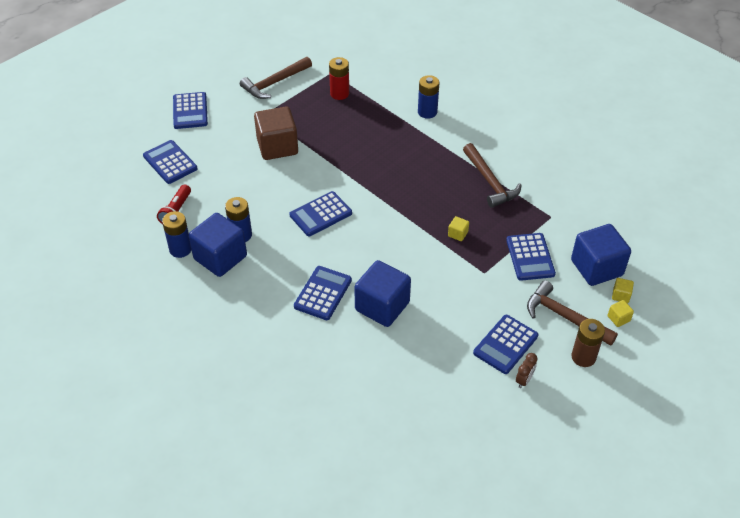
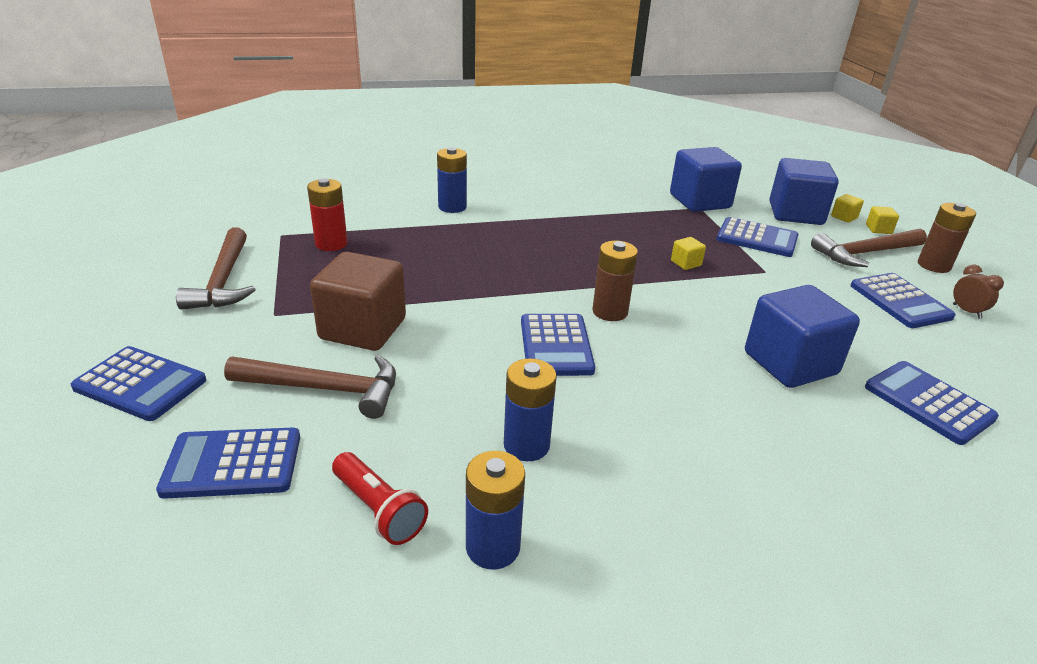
camera: 60 degrees left, 15 degrees down
blue cube [188,213,247,277] -> blue cube moved to [670,147,742,212]
blue calculator [294,266,352,320] -> blue calculator moved to [865,361,999,445]
brown hammer [463,143,522,208] -> brown hammer moved to [224,355,396,419]
none -> brown battery [592,241,638,321]

